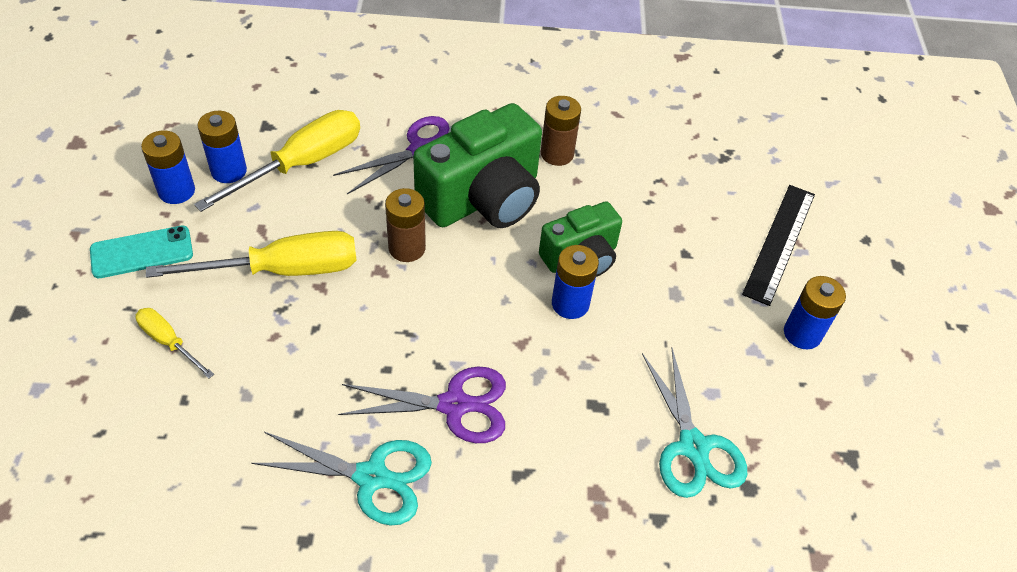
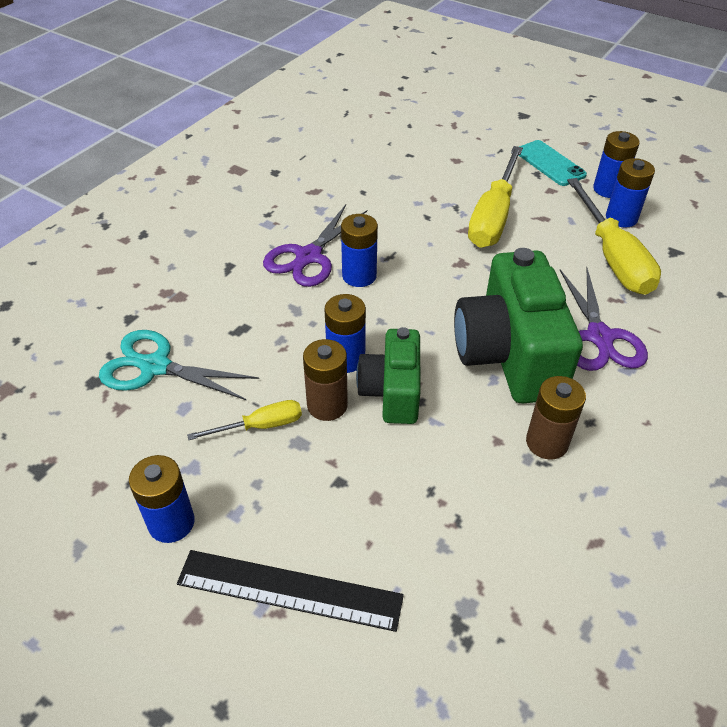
camera: 125 degrees right, 5 degrees down
turquoise phone [90,225,193,278] -> turquoise phone turned 45 degrees counterclockwise [518,140,587,186]
yellow screwdriver [135,308,214,379] -> yellow screwdriver moved to [187,400,302,440]
turquoise scissors [251,432,432,526] -> none
brown battery [385,188,426,262] -> brown battery moved to [303,339,348,421]
black ruler [742,185,815,306] -> black ruler turned 45 degrees counterclockwise [177,550,404,632]
none -> blue battery [341,214,378,287]

